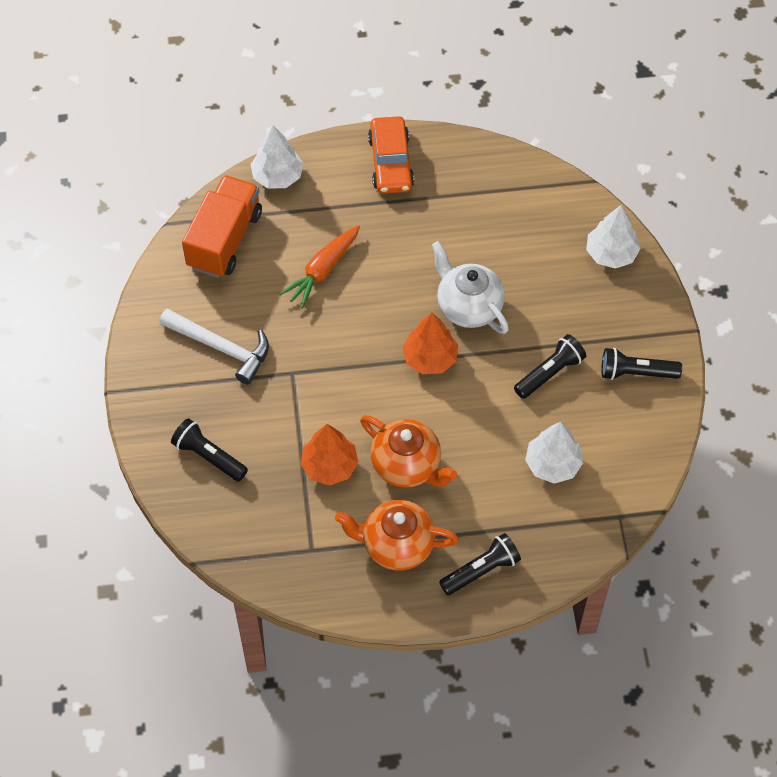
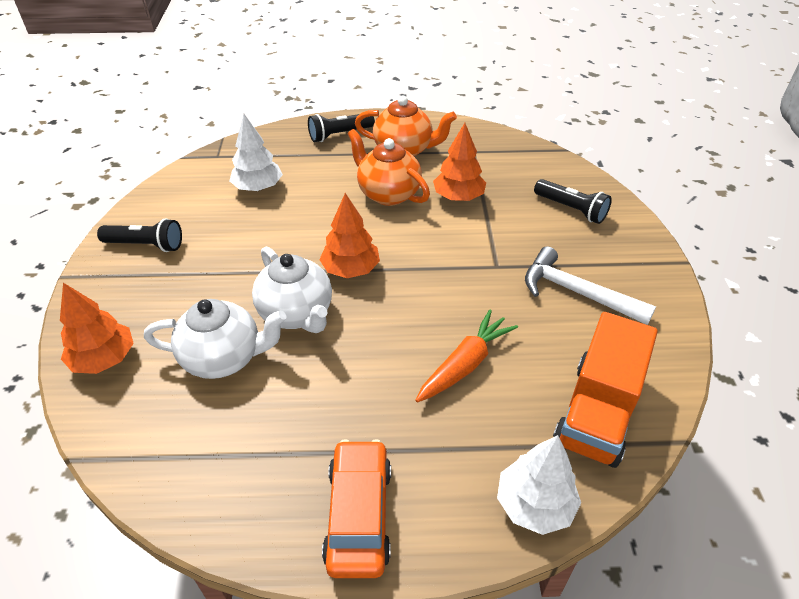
camera: 175 degrees left, 15 degrees down
black flashlight [514,334,586,399] -> none
white tree [586,205,641,269] -> orange tree [60,283,134,374]
none -> white teapot [144,299,287,379]

